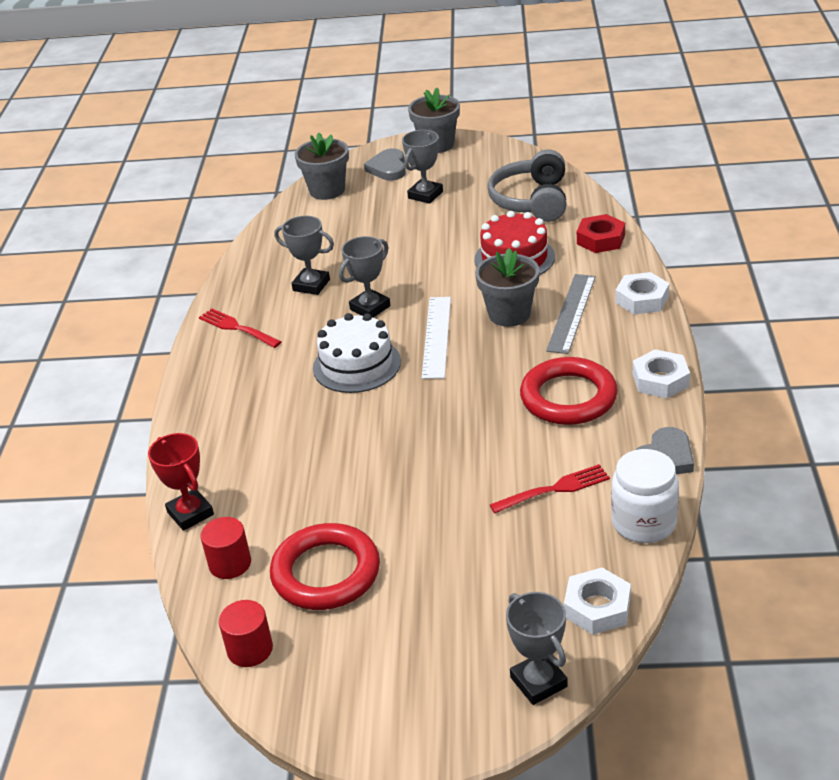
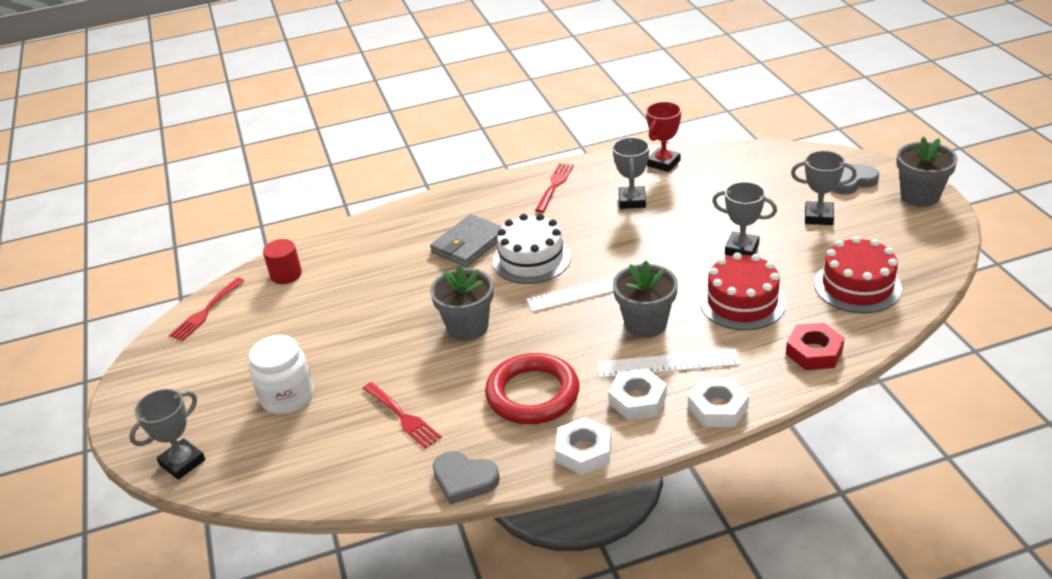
camera: 70 degrees right, 0 degrees up
red trophy [148,433,214,531] -> red trophy moved to [646,102,681,172]
red cylinder [219,600,273,667] -> red fork [169,278,244,341]
red ring [270,523,380,610] -> none
grey flower pot [295,133,349,200] -> grey flower pot moved to [430,265,494,341]
grey trophy [339,236,390,318] -> grey trophy moved to [712,182,777,256]
grey headphones [487,149,566,222] -> red cake [814,236,902,313]
grey ruler [546,274,596,354] -> white ruler [597,349,740,378]
white nut [564,568,631,635] -> white nut moved to [608,369,667,420]
white jar [611,449,679,543] -> white jar moved to [249,335,314,414]
none -> grey wallet [430,214,502,267]

